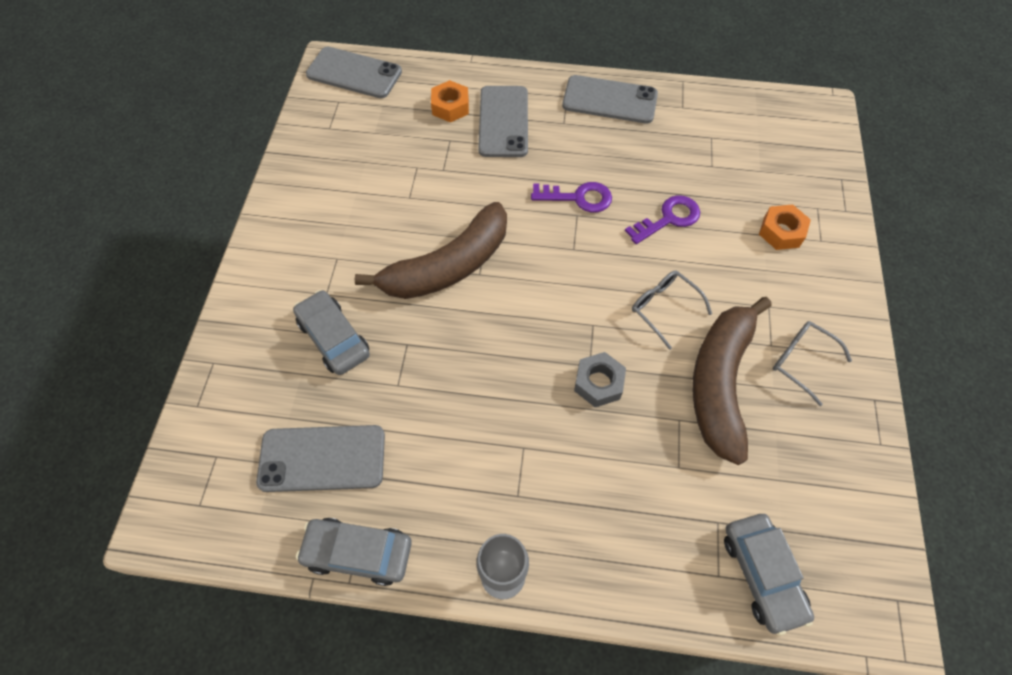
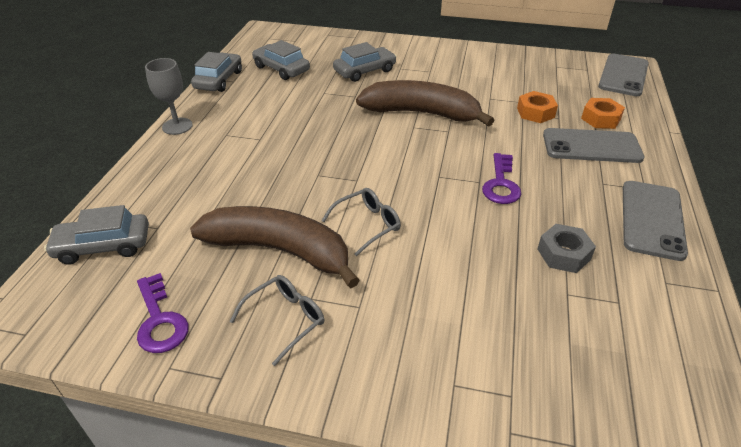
camera: 95 degrees right, 20 degrees down
grey phone [256,425,385,492] -> grey car [252,40,310,80]
brown banana [354,202,507,299] -> brown banana turned 135 degrees clockwise [356,80,494,127]
grey nut [574,352,626,407] -> grey nut moved to [538,224,596,273]
purple key [625,195,700,244] -> purple key moved to [137,273,189,353]
orange nut [759,205,811,250] -> orange nut moved to [517,91,558,123]

